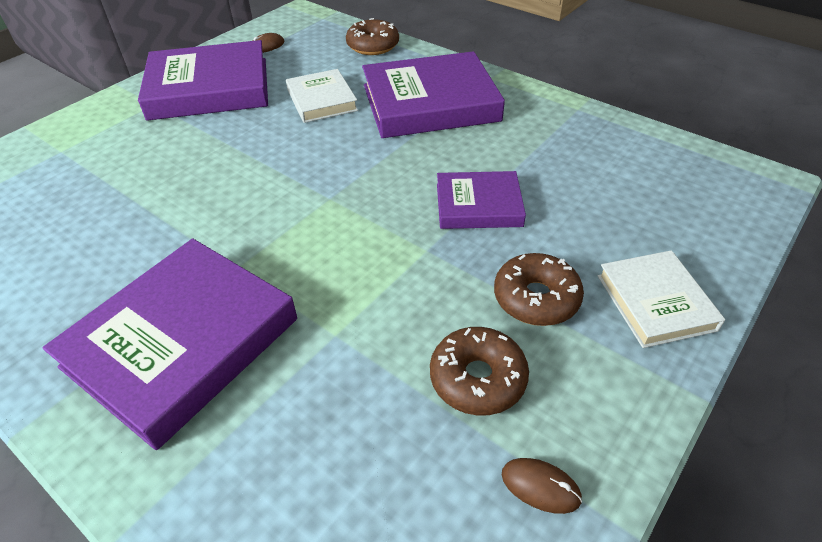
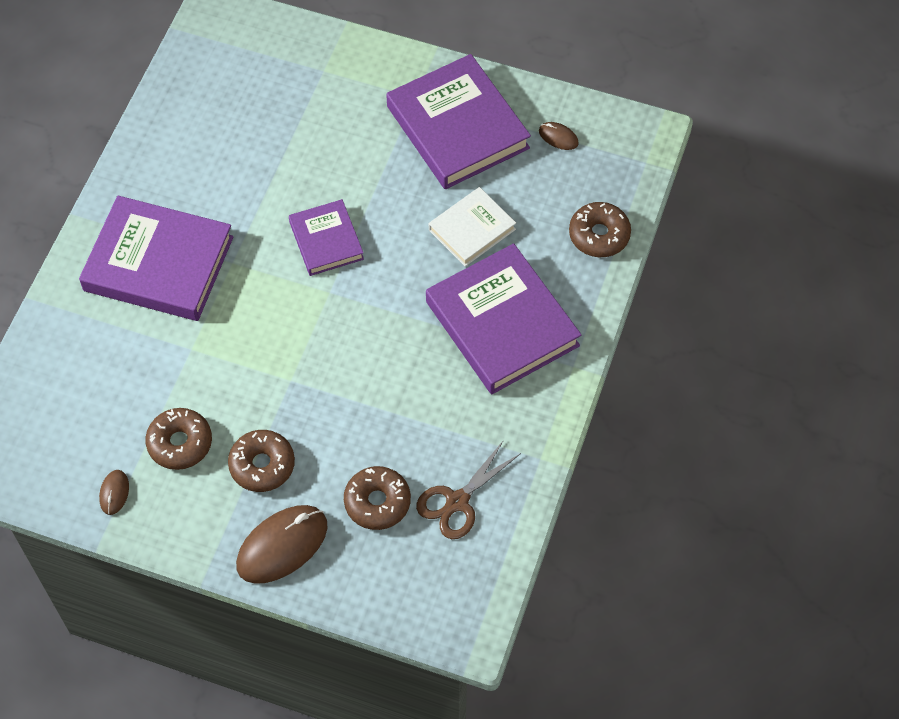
camera: 70 degrees right, 15 degrees up
purple book [437,171,526,229] -> purple book moved to [289,199,364,276]
white book [598,250,725,348] -> brown mouse [236,505,327,584]
none -> brown donut [344,466,411,530]
none -> brown scissors [416,440,521,539]

